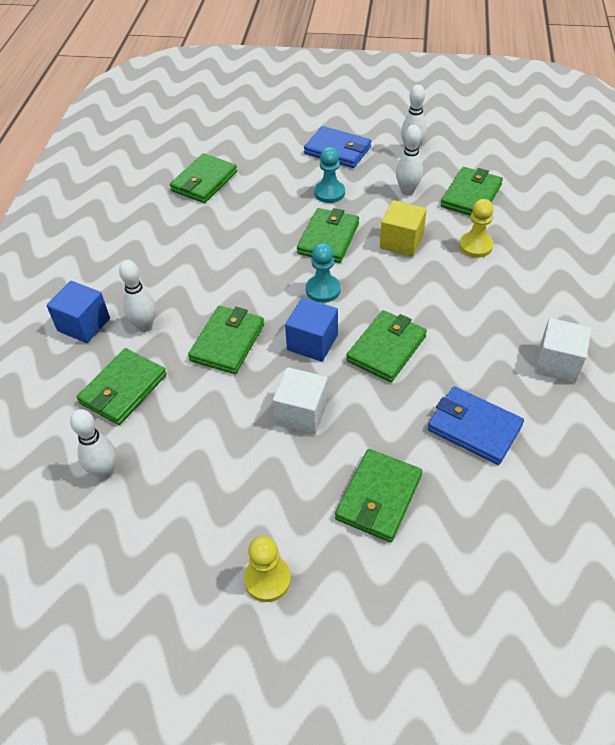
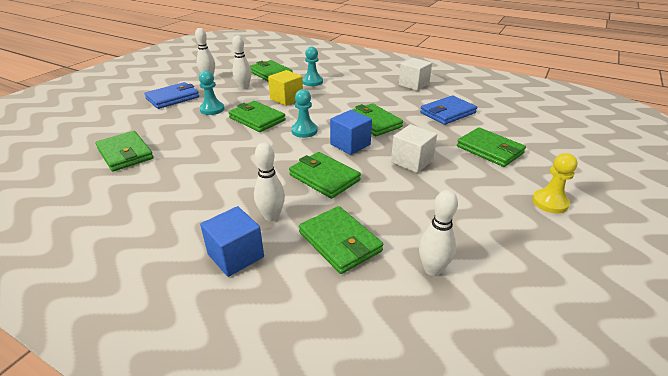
camera: 70 degrees left, 15 degrees down
yellow pawn [459,199,494,258] -> turquoise pawn [302,47,323,86]

